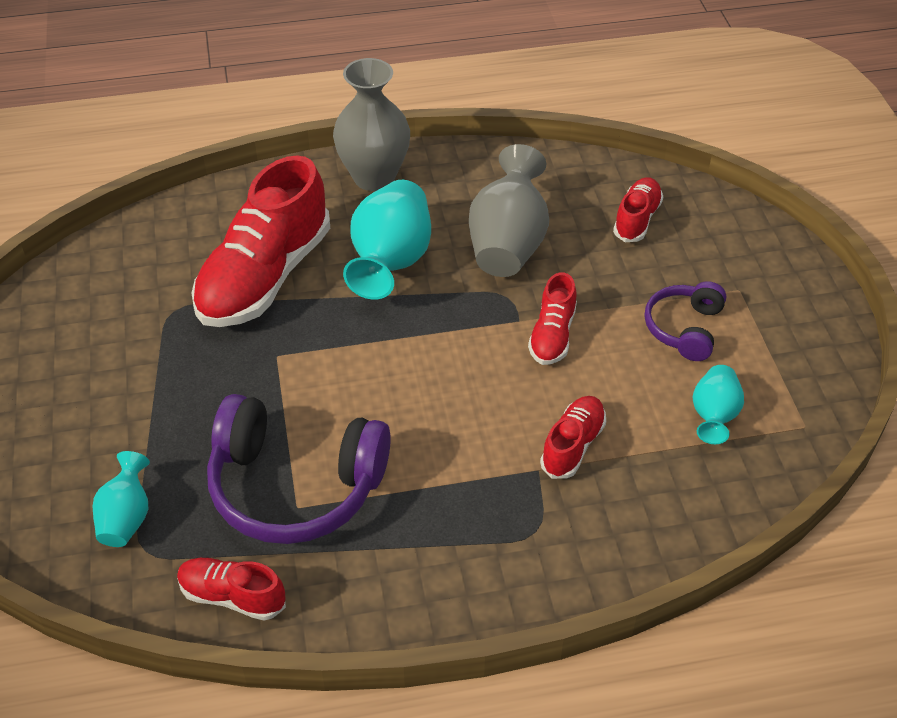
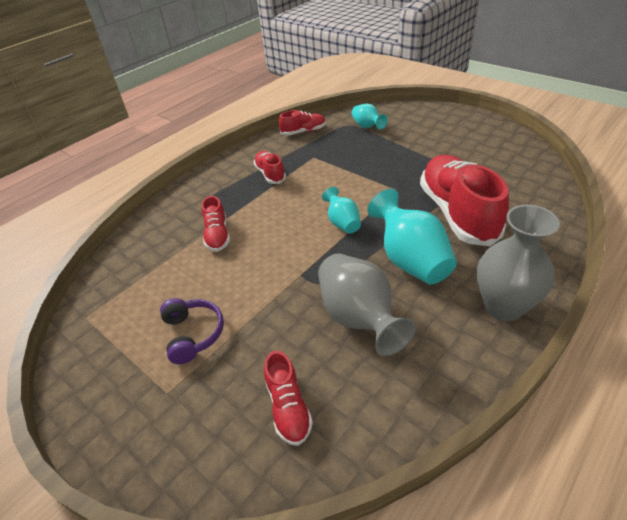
camera: 145 degrees right, 5 degrees down
purple headphones [207,394,391,544] -> none
red shoe [528,272,577,365] -> red shoe moved to [254,151,286,184]
turquoise vase [693,365,744,444] -> turquoise vase moved to [322,187,361,234]

